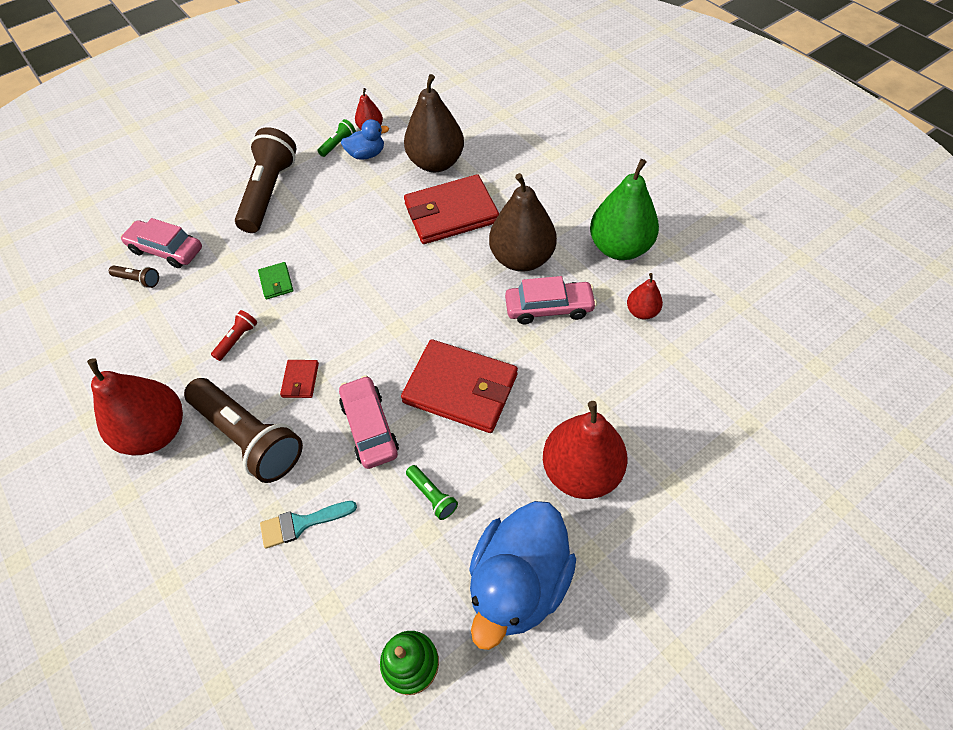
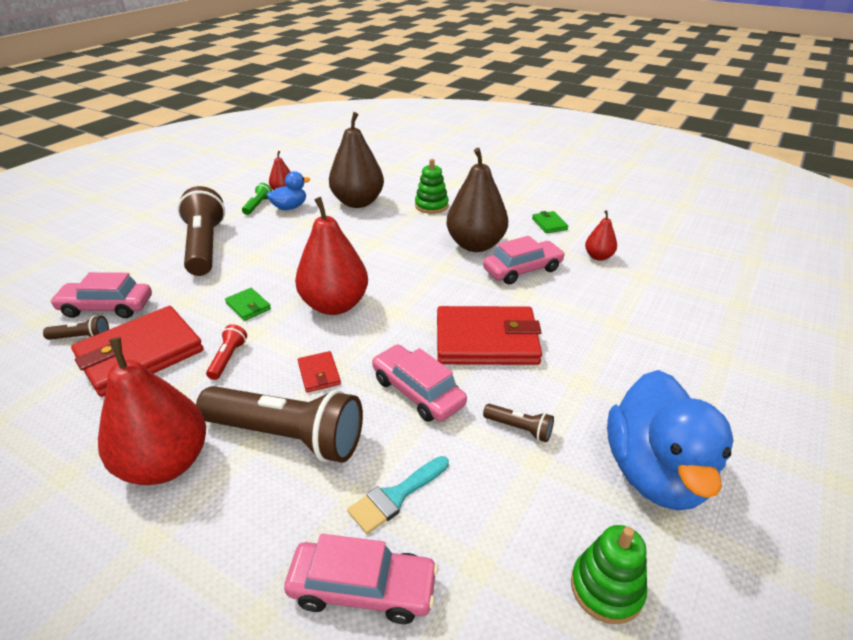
camera: 25 degrees left, 20 degrees down
red wallet [404,174,499,244] -> red wallet moved to [71,306,204,397]
green flashlight [406,465,458,520] -> brown flashlight [483,404,554,442]
red pear [543,401,628,499] -> red pear moved to [295,197,368,315]
green pear [590,159,659,260] -> green wallet [532,211,568,233]
none -> pink car [284,534,439,624]
none -> green stacking toy [415,159,449,214]

